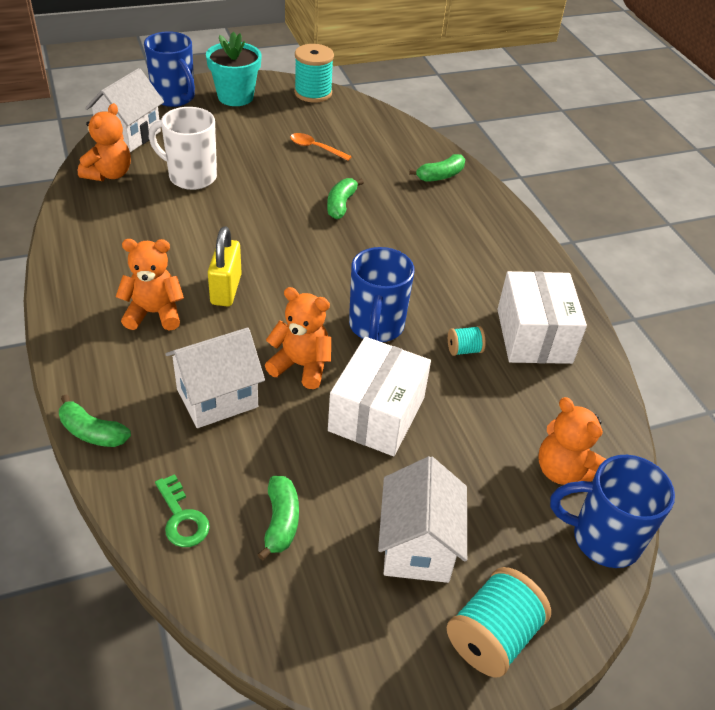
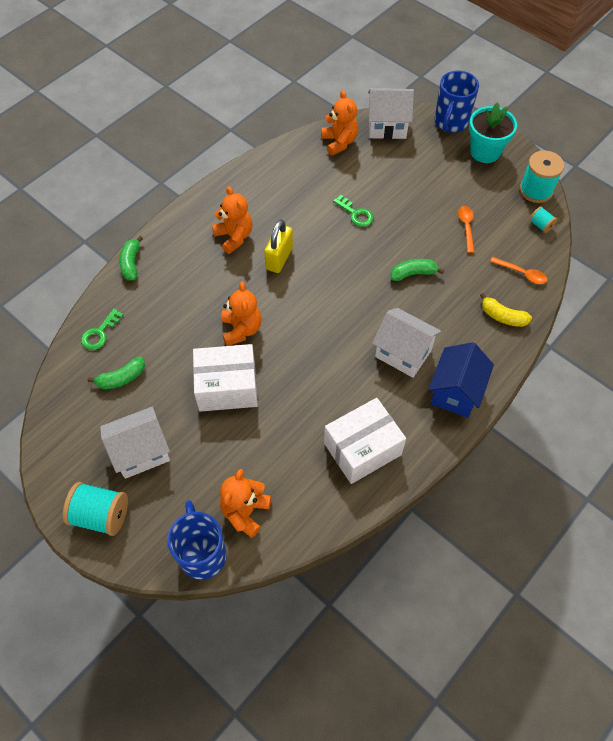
camera: 65 degrees right, 15 degrees up
orange teddy bear [78,103,131,181] -> orange teddy bear turned 105 degrees counterclockwise [321,90,358,156]
white mug [149,107,217,190] -> none
white house [165,328,265,428] -> white house moved to [372,308,442,378]
yellow padlock [208,226,242,307] -> yellow padlock turned 45 degrees counterclockwise [264,219,293,273]
blue mug [349,247,415,342] -> none
green banana [409,154,465,182] -> yellow banana [480,293,532,327]
turquoise spool [448,326,486,356] -> turquoise spool moved to [529,206,557,233]
none -> green key [333,195,374,227]
none -> blue house [429,342,494,418]
none -> orange spoon [490,257,547,284]

